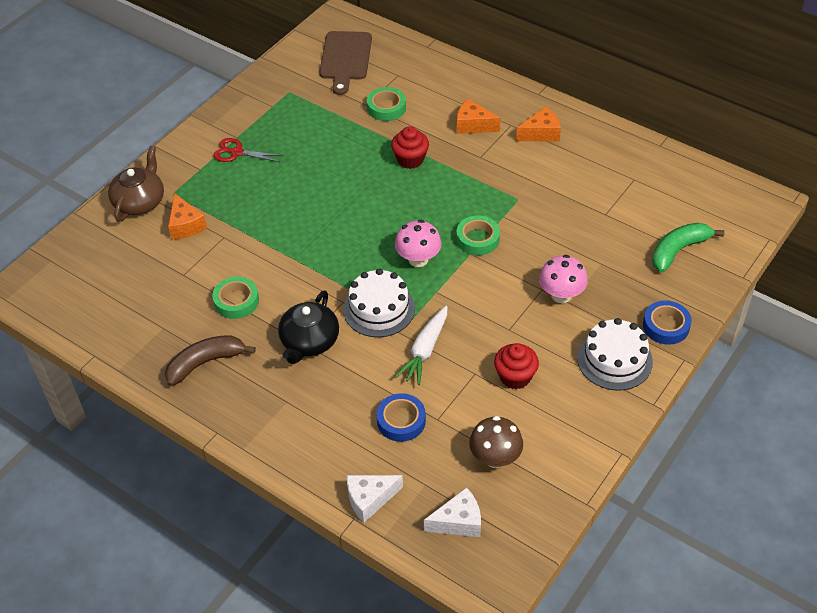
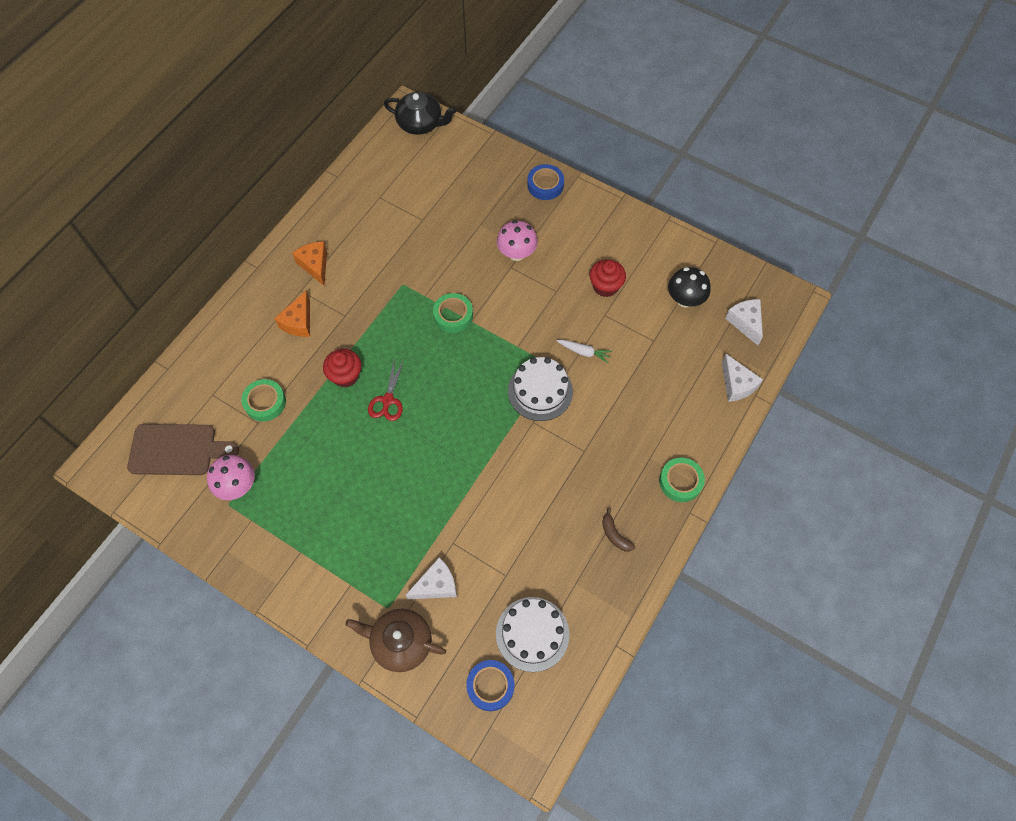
camera: 95 degrees left, 15 degrees up
brown banana [165,335,256,386] -> brown banana [602,508,636,552], size x0.56
orange cheese [168,193,207,239] -> white cheese [406,557,457,599]
green tape [212,277,259,319] -> green tape moved to [659,457,705,502]
red scissors [214,138,283,162] -> red scissors moved to [368,357,405,421]
black teapot [278,290,339,364] -> black teapot moved to [384,92,456,135]
blue tape [376,393,426,442] -> blue tape moved to [466,660,514,711]
pink mushroom [395,220,441,267] -> pink mushroom moved to [207,455,255,500]
white carrot [395,306,447,385] -> white carrot [556,339,612,363], size x0.64
brown mushroom [469,416,523,468] -> black mushroom [668,267,711,307]
white cake [577,318,653,391] -> white cake moved to [496,597,569,672]
green banana [652,223,724,272] -> none

